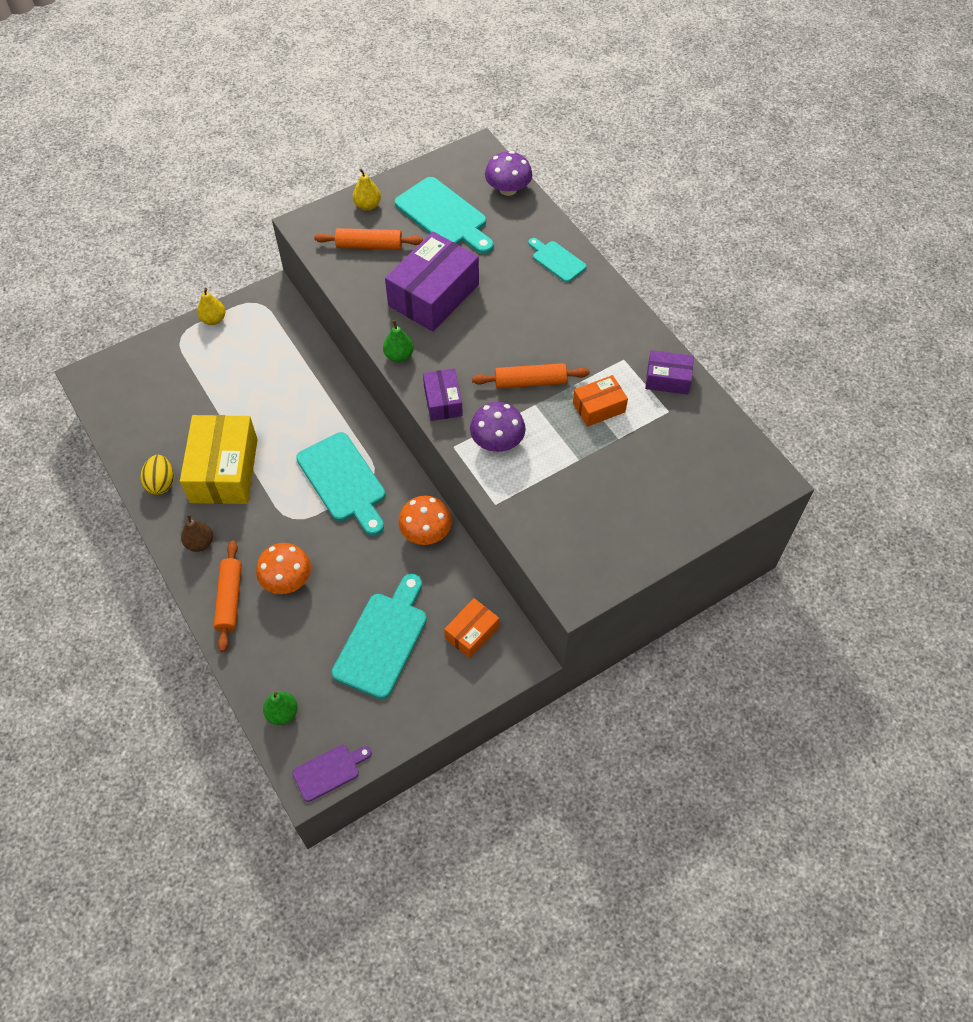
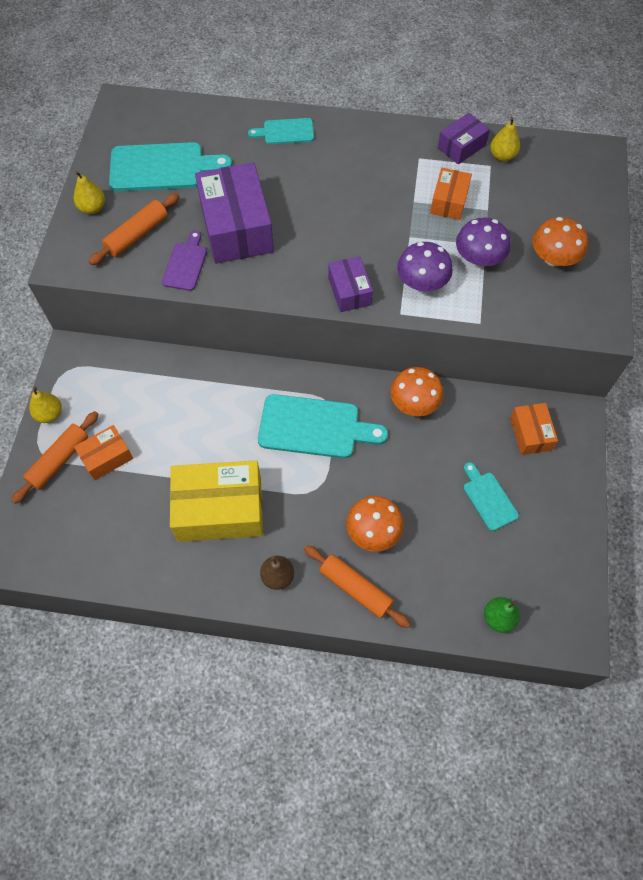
camera: 50 degrees left, 5 degrees up
yellow egg [141,455,173,495] -> none
yellow box [180,415,258,504] -> yellow box turned 45 degrees counterclockwise [170,460,263,542]
purple cutting board [292,745,372,802] -> purple cutting board moved to [162,231,207,291]
turquoise cutting board [332,574,427,699] -> turquoise cutting board [463,462,519,531], size x0.56
green pear [383,320,414,362] -> none
purple box [423,368,463,421] -> purple box turned 45 degrees clockwise [328,256,373,312]
orange rolling pin [472,363,590,389] -> orange rolling pin moved to [11,411,99,504]
purple mushroom [485,151,532,196] -> purple mushroom moved to [456,218,511,267]
none -> orange box [74,425,133,480]
none -> yellow pear [490,117,520,162]
none -> orange mushroom [533,217,588,267]

